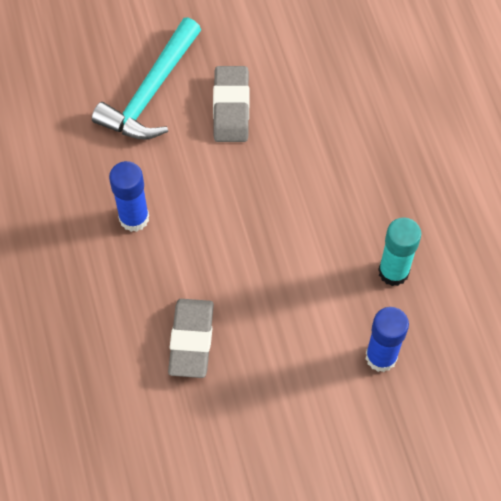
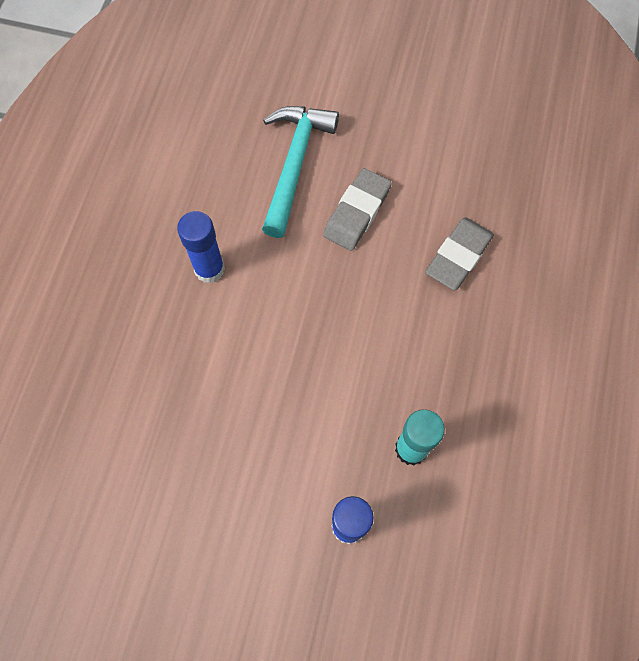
camera: 30 degrees right, 5 degrees up
turquoise hammer [92,18,201,140] -> turquoise hammer turned 135 degrees clockwise [262,106,339,238]
grey eraser [168,299,214,378] -> grey eraser moved to [425,217,494,290]

